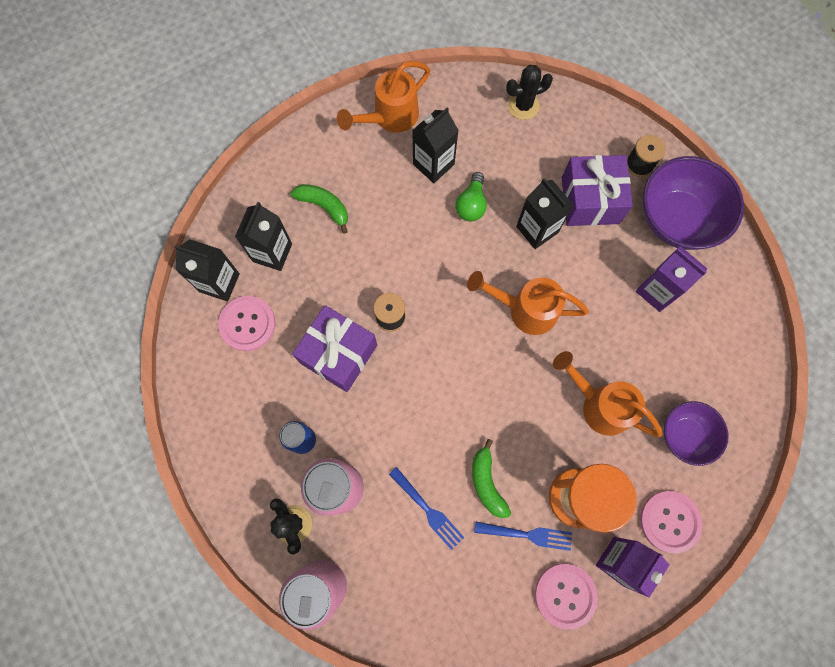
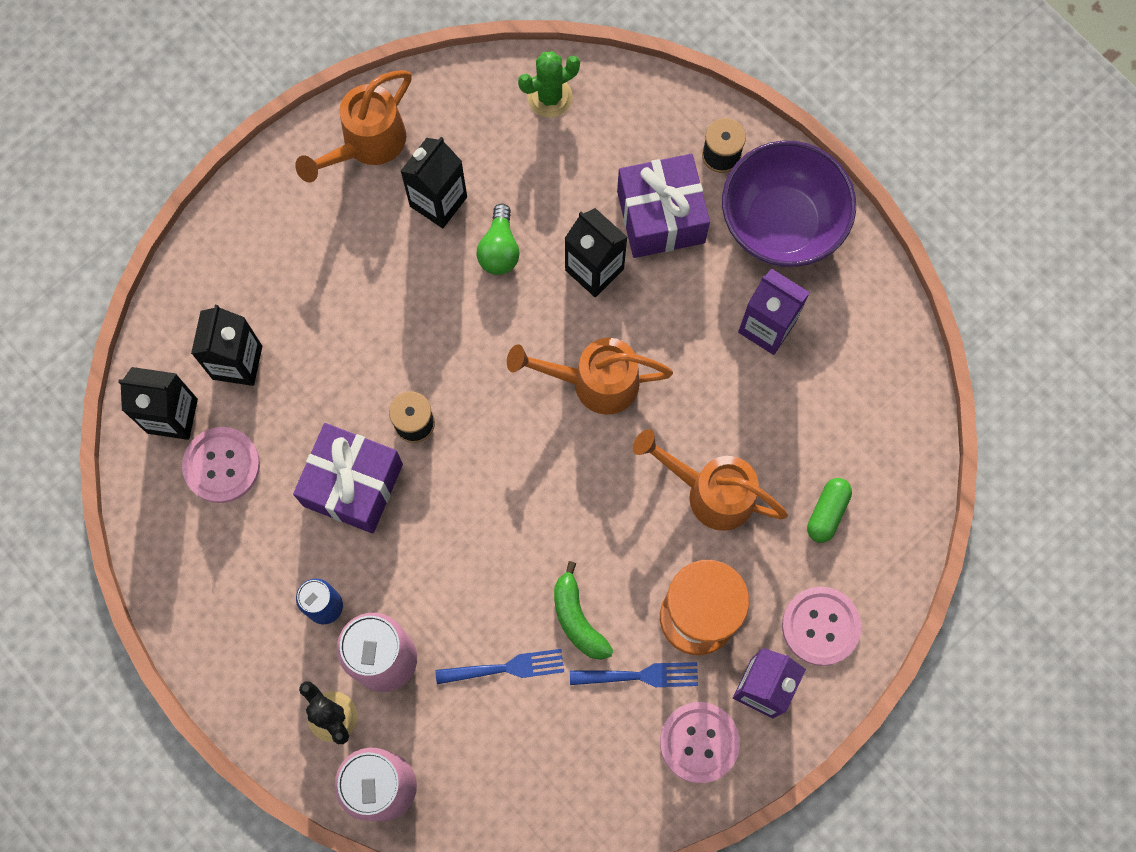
camera: 10 degrees left, 0 degrees up
green banana [291,184,348,234] -> none
blue fork [389,467,464,550] -> blue fork turned 45 degrees counterclockwise [435,649,564,684]
black cactus [506,65,553,120] -> green cactus [518,51,580,118]
purple bowl [664,401,729,466] -> green capsule [807,478,852,543]

